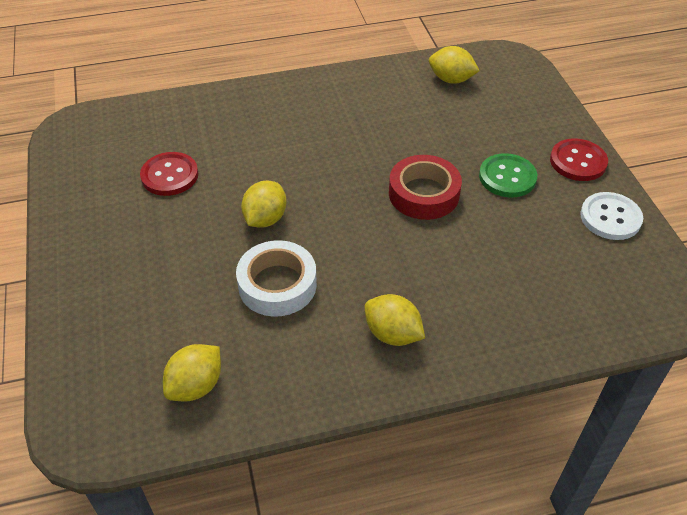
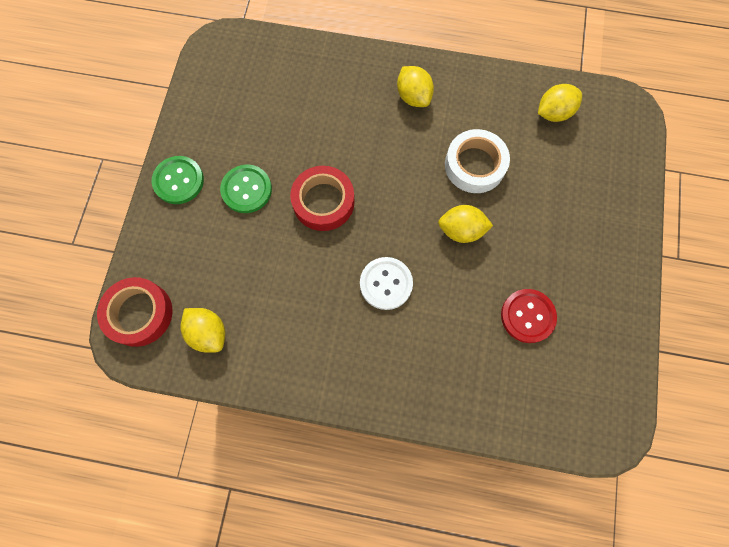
camera: 155 degrees left, 25 degrees up
yellow lemon [241,181,287,228] -> yellow lemon turned 45 degrees clockwise [438,205,493,243]
red button [550,138,608,181] -> green button [152,156,204,204]
white button [580,192,643,240] -> white button moved to [360,257,413,310]
none -> red tape [97,277,173,347]

